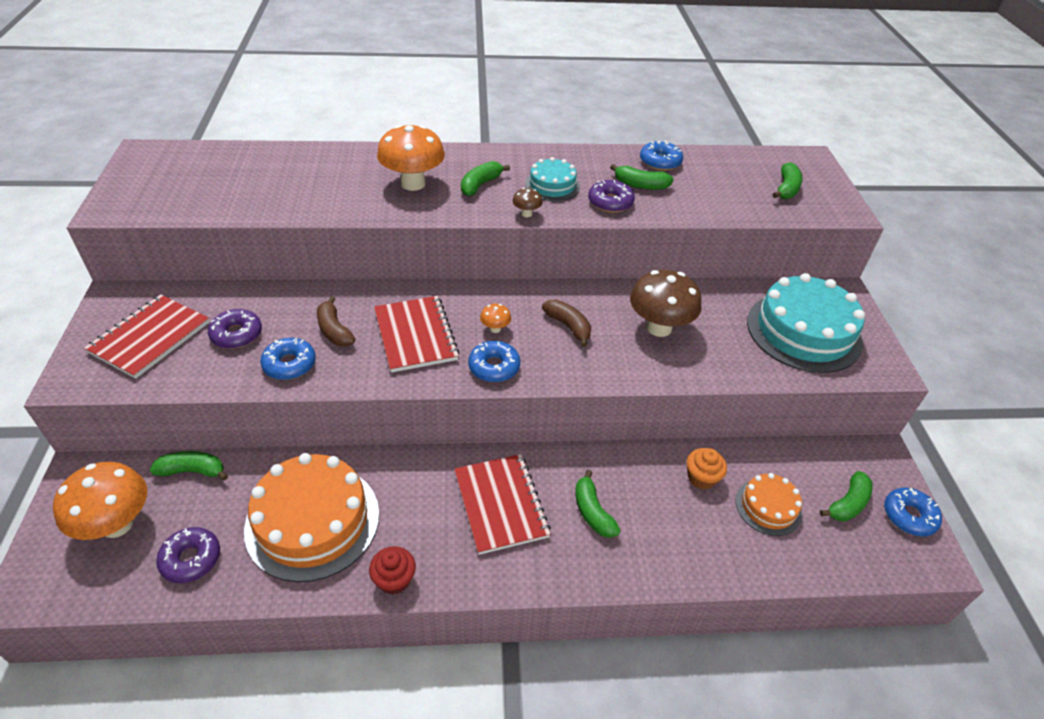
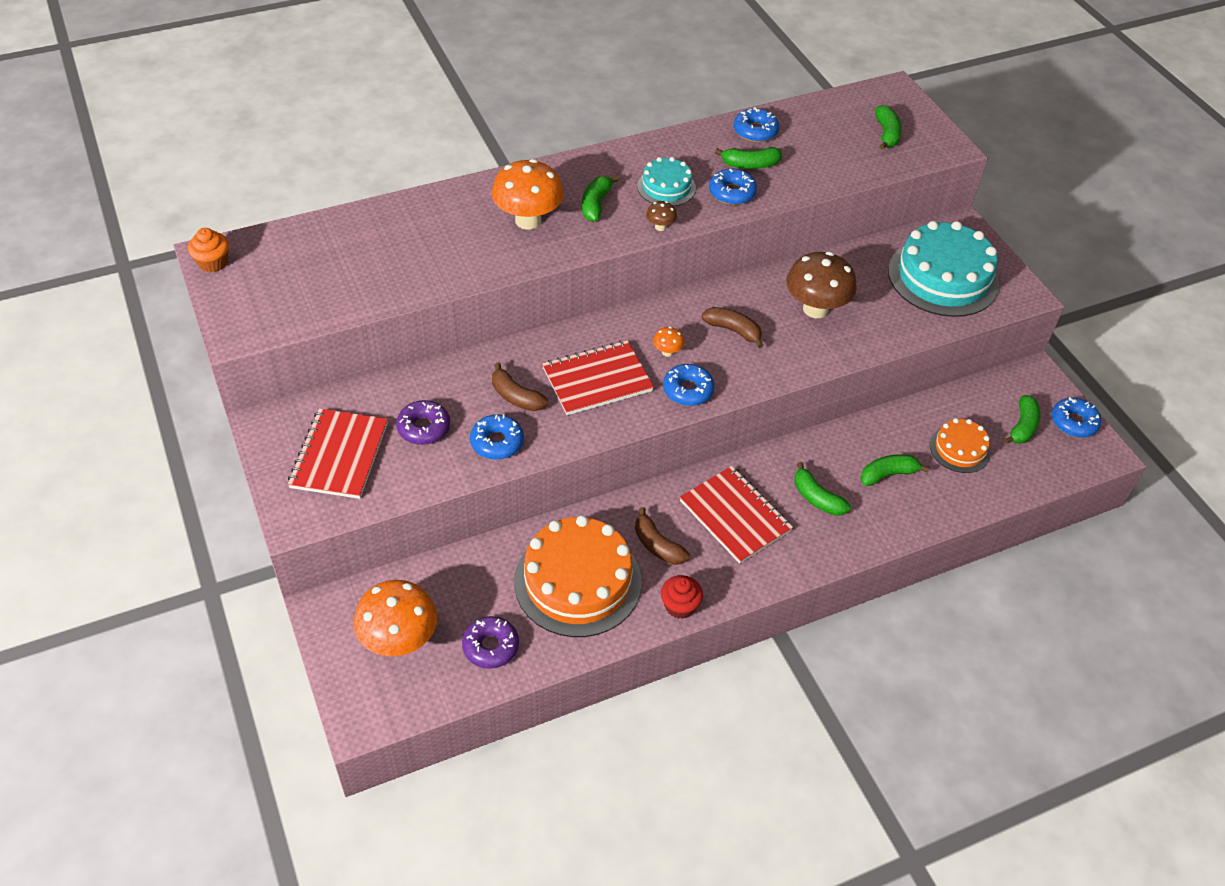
camera: 20 degrees left, 5 degrees up
green banana [150,451,228,481] -> green banana moved to [860,454,929,486]
red notebook [374,296,460,373] -> red notebook turned 75 degrees counterclockwise [542,340,654,415]
purple donut [588,180,635,213] -> blue donut [709,168,757,205]
orange cupcake [687,448,727,489] -> orange cupcake moved to [188,228,229,272]
none -> brown banana [635,507,690,565]

